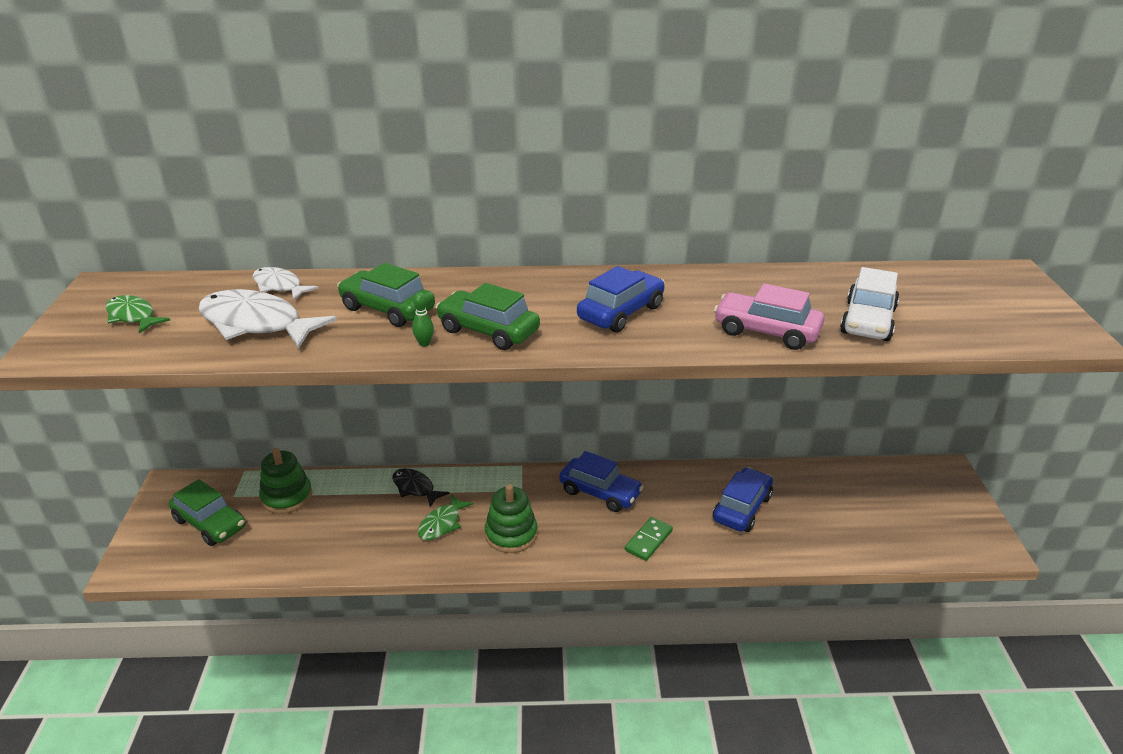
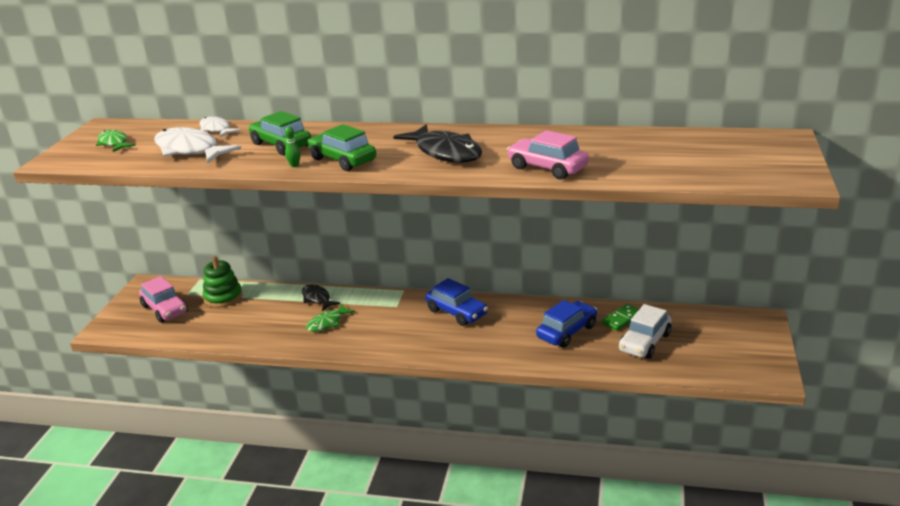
camera: 15 degrees right, 5 degrees down
green car [169,479,245,546] -> pink car [139,276,188,323]
green stacking toy [485,484,538,553] -> none
blue car [577,266,665,333] -> black fish [393,124,482,163]
green domino [625,517,673,561] -> green domino moved to [601,304,639,331]
white car [840,267,899,341] -> white car moved to [619,304,672,359]

